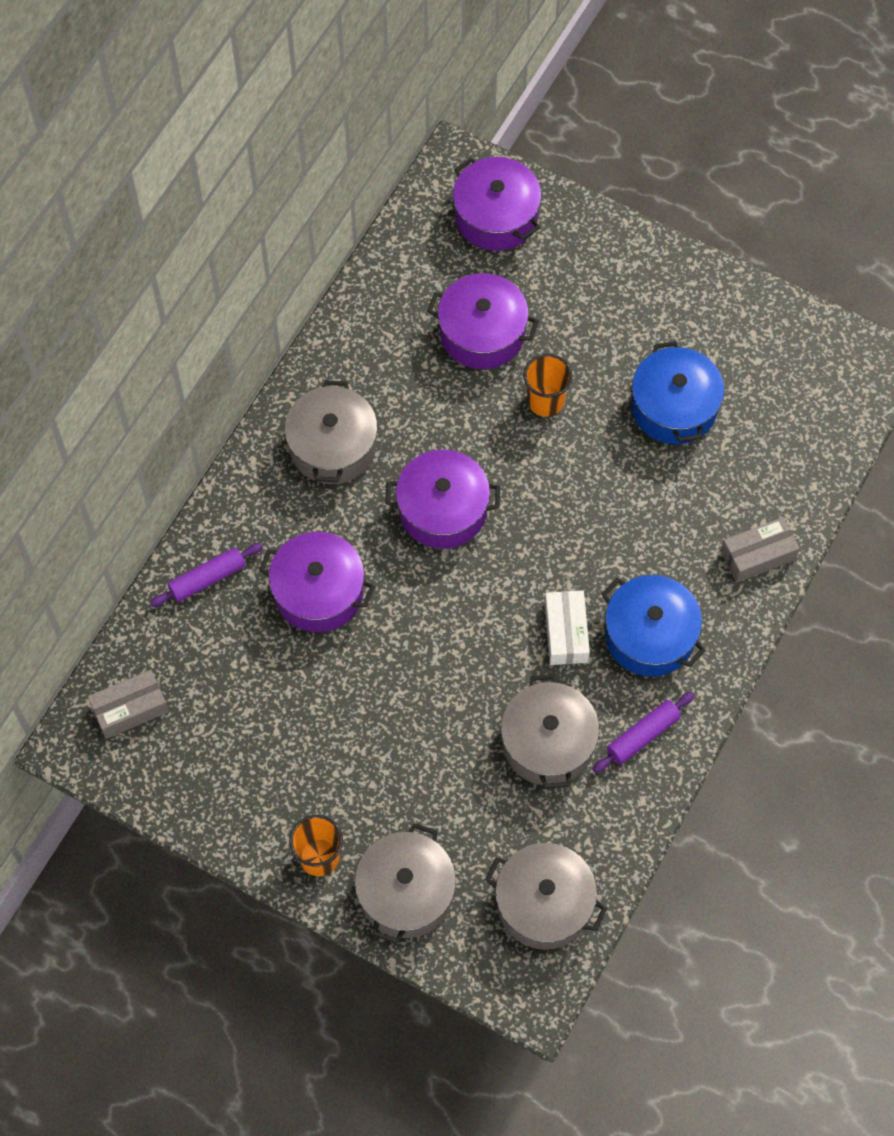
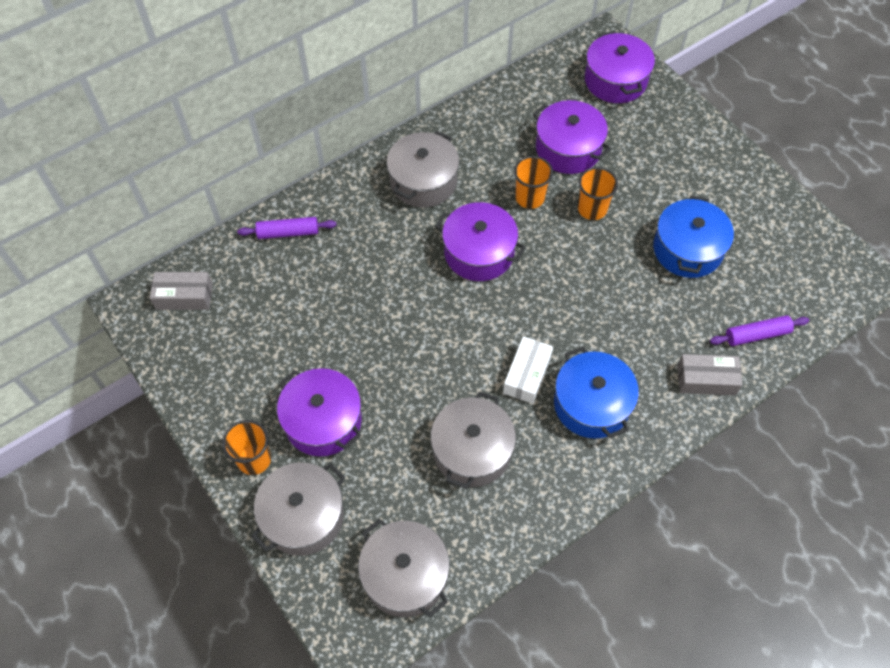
camera: 25 degrees right, 5 degrees down
purple pot [259,532,375,632] -> purple pot moved to [277,368,362,456]
purple rolling pin [593,692,695,773] -> purple rolling pin moved to [710,315,809,346]
none -> orange cup [514,156,553,209]

